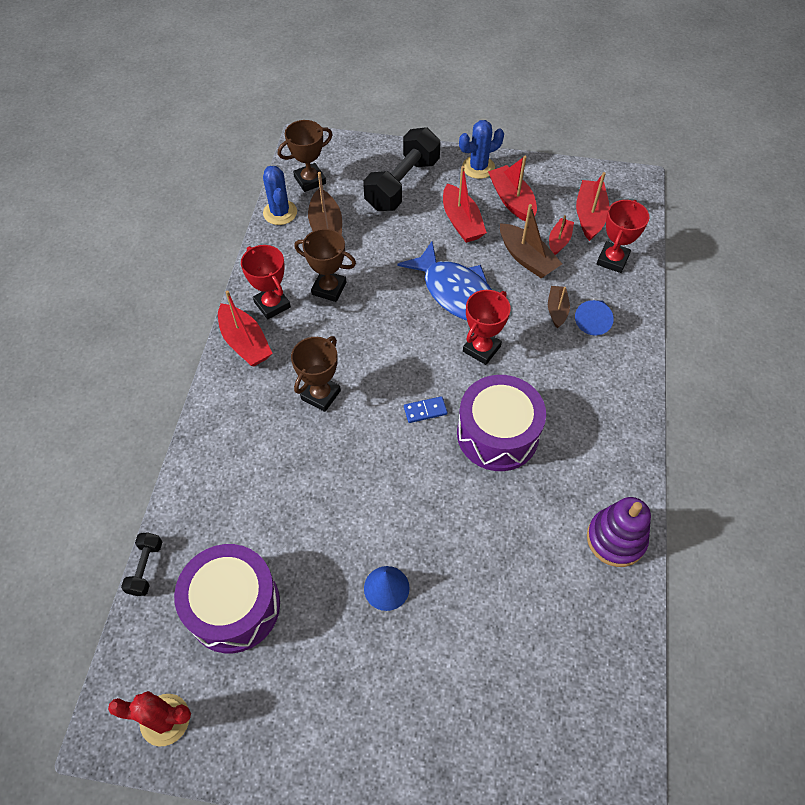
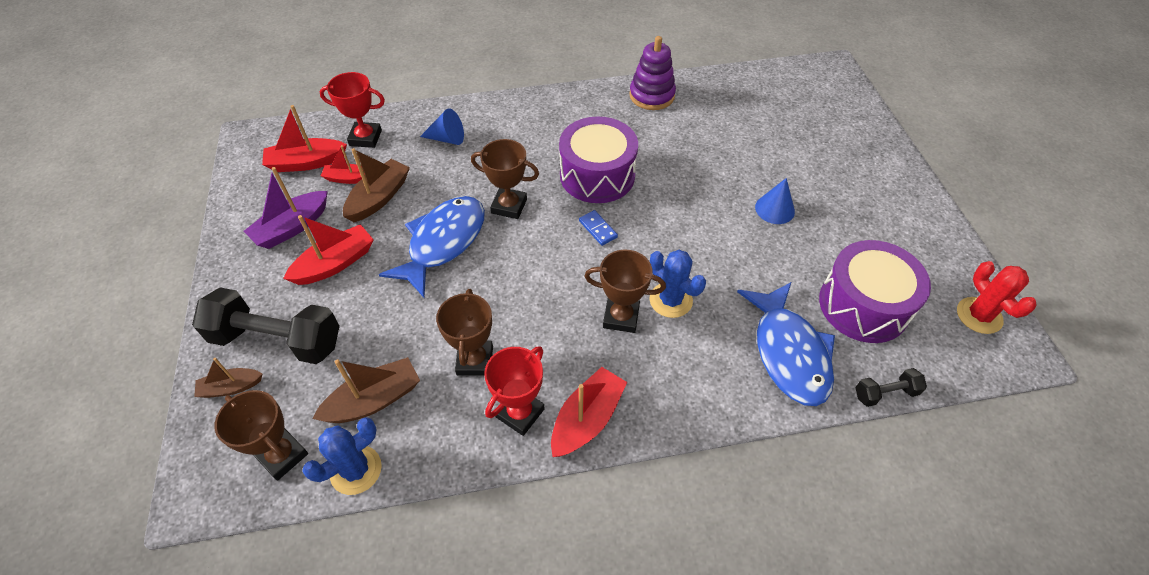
camera: 110 degrees left, 5 degrees down
blue cactus [459,120,504,179] -> blue cactus moved to [649,250,706,318]
red trophy [463,290,511,365] -> brown trophy [471,139,539,219]
red boat [488,156,537,222] -> purple boat [244,167,328,249]
brown boat [548,286,570,328] -> brown boat moved to [194,358,262,398]
none -> blue fish [737,282,835,406]

